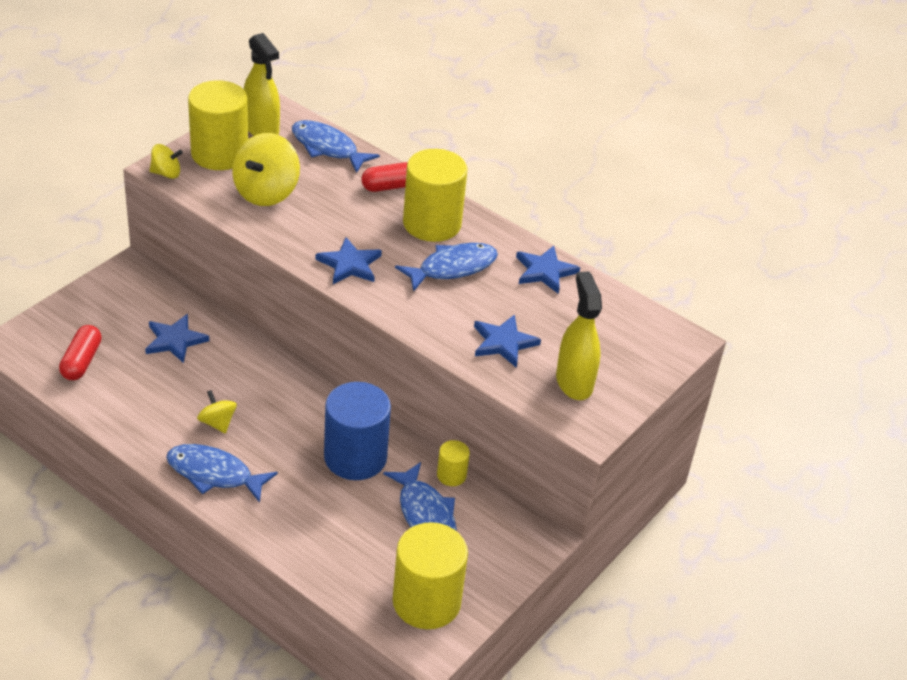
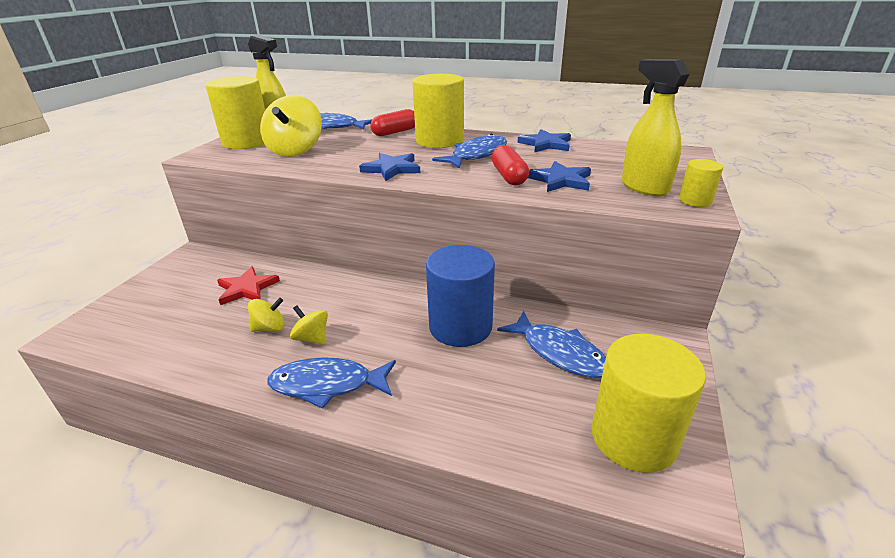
camera: 15 degrees left, 10 degrees down
red capsule [59,325,102,380] -> red capsule moved to [492,145,529,186]
blue star [145,314,209,363] -> red star [217,266,280,305]
yellow spinning top [150,144,183,179] -> yellow spinning top moved to [248,298,285,332]
yellow cylinder [437,440,470,486] -> yellow cylinder moved to [679,159,723,207]

